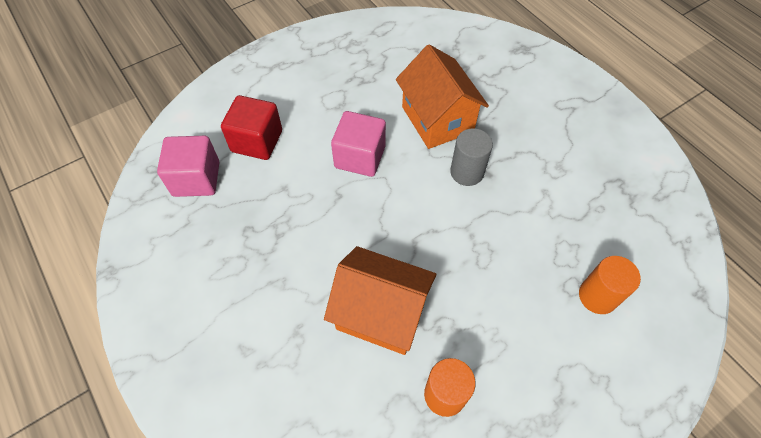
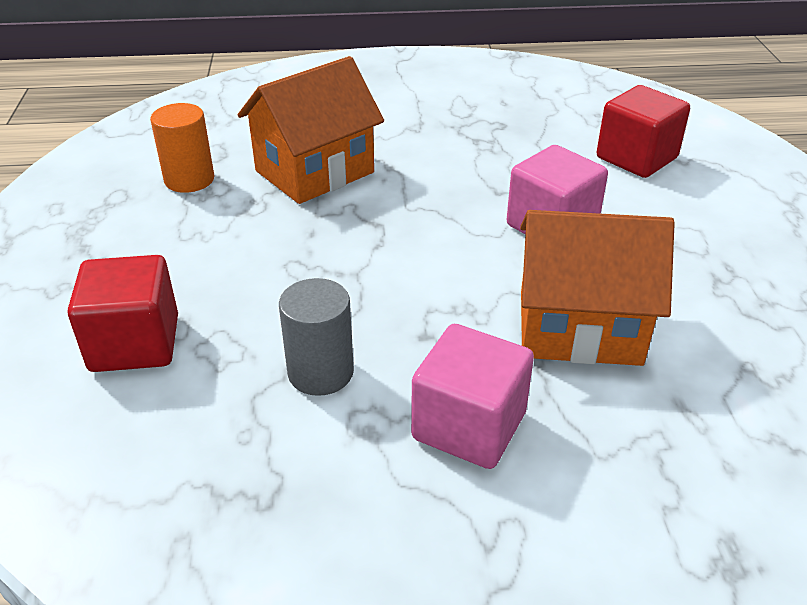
camera: 120 degrees right, 20 degrees down
pink cube [157,136,219,197] -> pink cube moved to [411,324,534,469]
grey cylinder [450,128,493,186] -> grey cylinder moved to [279,278,354,396]
orange cylinder [579,256,641,314] -> red cube [68,255,178,372]

